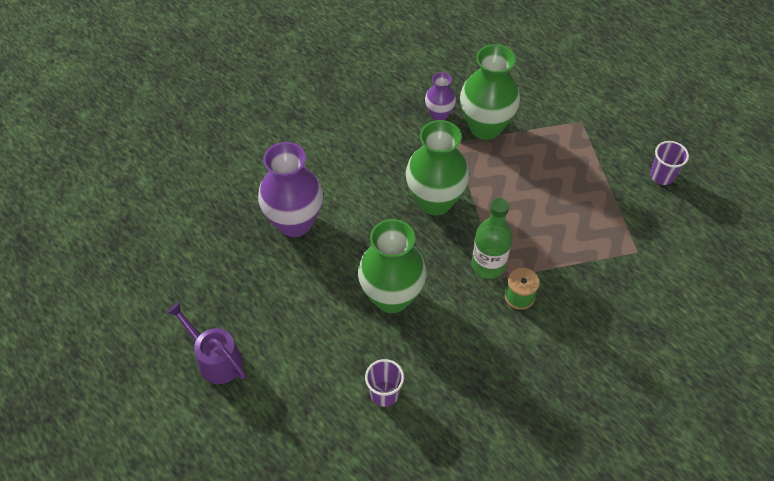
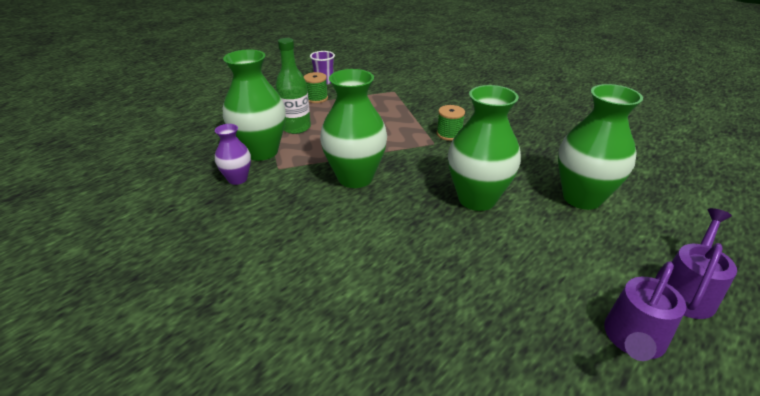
camera: 95 degrees left, 20 degrees down
purple vase [258,142,323,237] -> none
purple cup [365,359,404,407] -> green vase [558,84,643,210]
green bottle [471,198,513,279] -> green bottle moved to [275,38,311,134]
none -> green spool [304,72,328,103]
none -> purple watering can [667,208,737,319]

